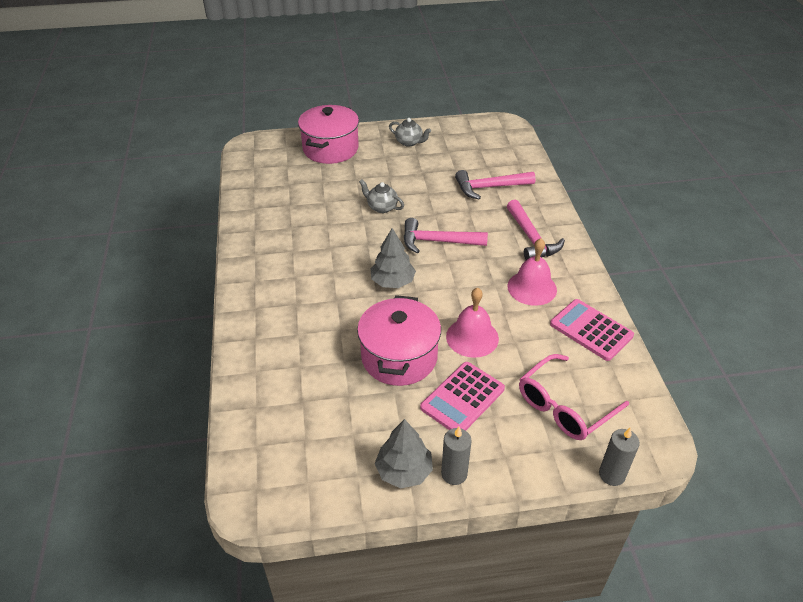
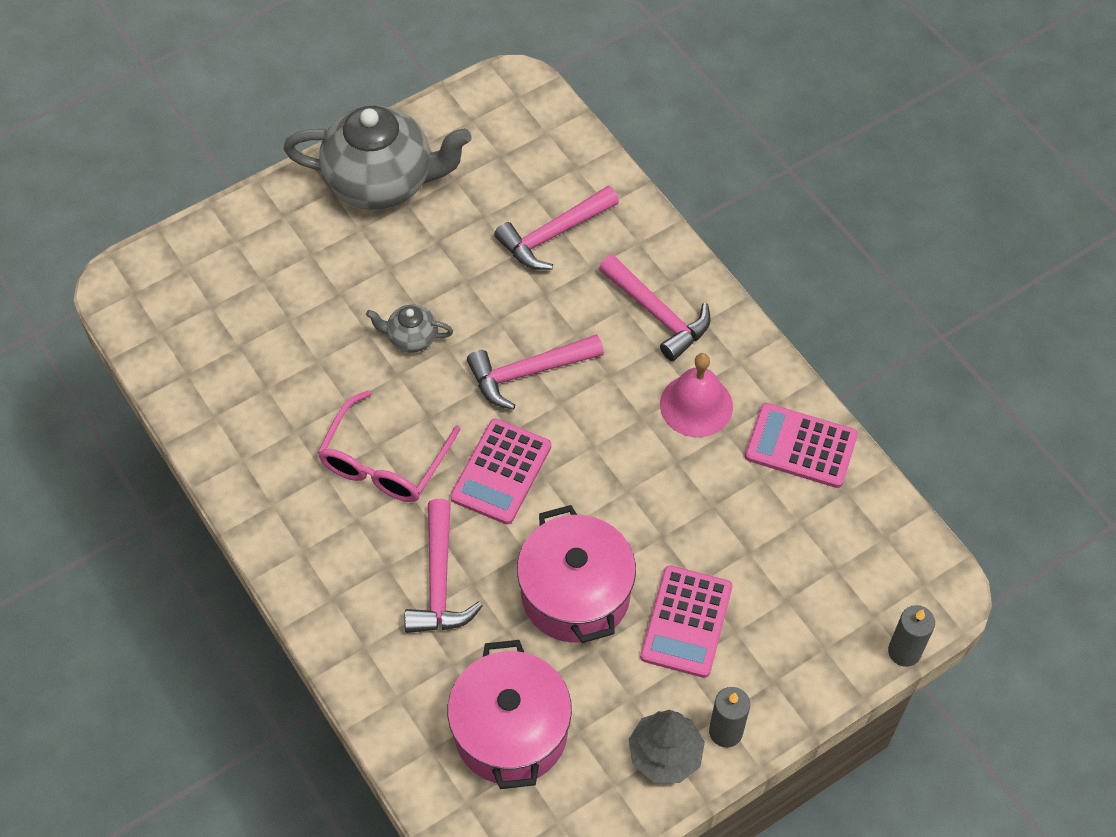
camera: 25 degrees left, 15 degrees up
pink pot [298,105,359,164] -> pink pot moved to [447,640,572,789]
grey tree [370,228,416,288] -> pink calculator [450,419,551,524]
grey teapot [389,118,431,147] -> grey teapot [283,105,472,210], size x2.28
pink bell [446,288,499,358] -> none
pink glasses [519,354,629,440] -> pink glasses moved to [317,390,460,502]
none -> pink hammer [404,499,483,633]

